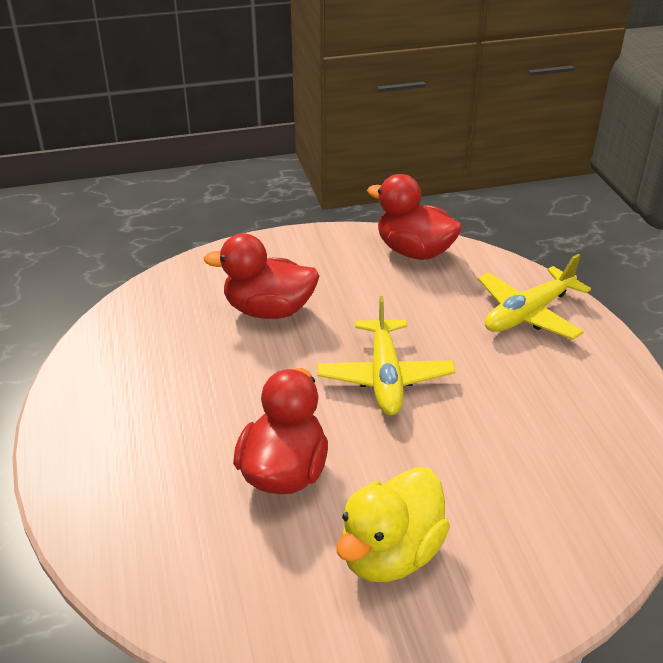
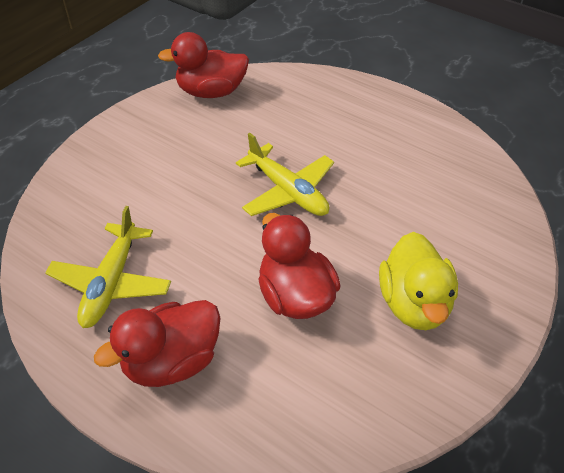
camera: 40 degrees left, 10 degrees up
red duck [203,233,319,319] -> red duck moved to [94,300,220,387]
yellow plane [478,254,591,340] -> yellow plane moved to [45,206,171,328]

